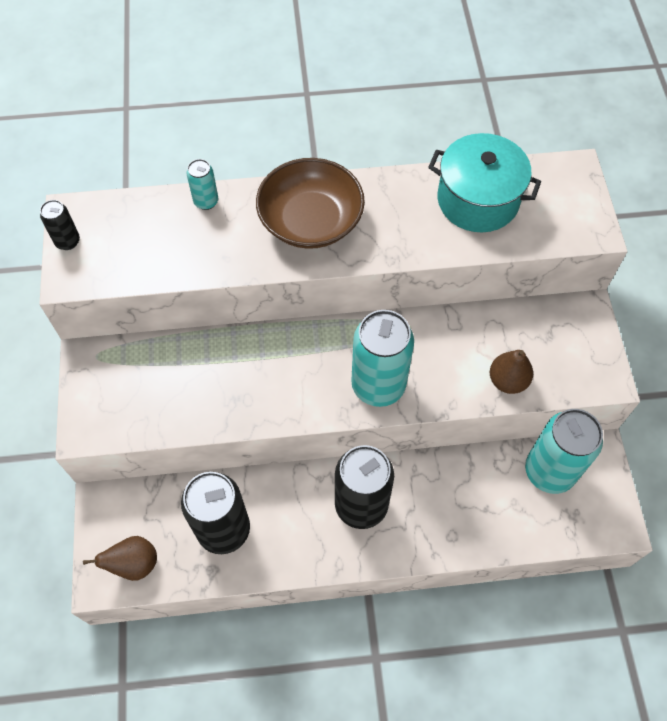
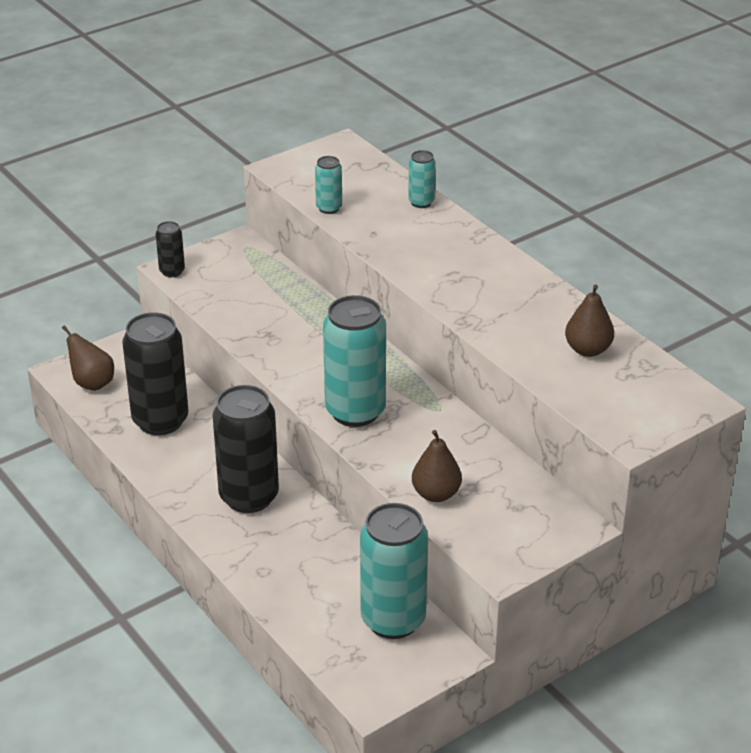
camera: 60 degrees right, 25 degrees down
black can [40,200,80,250] -> black can moved to [156,221,185,277]
brown bowl [256,158,365,249] -> none
turquoise pot [428,133,541,232] -> brown pear [565,284,614,357]
none -> turquoise can [315,156,342,214]

